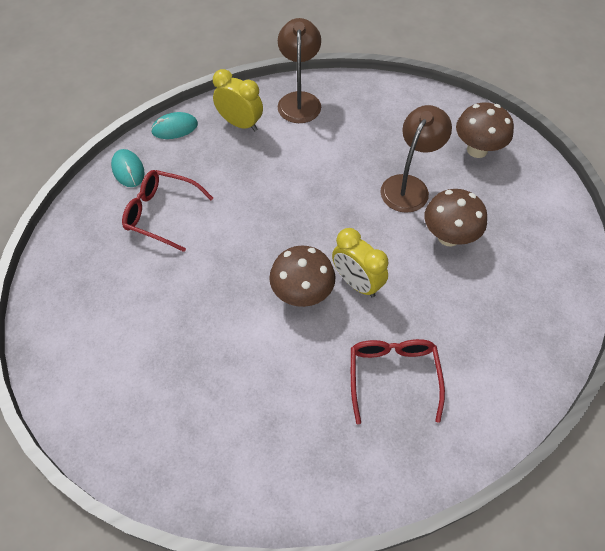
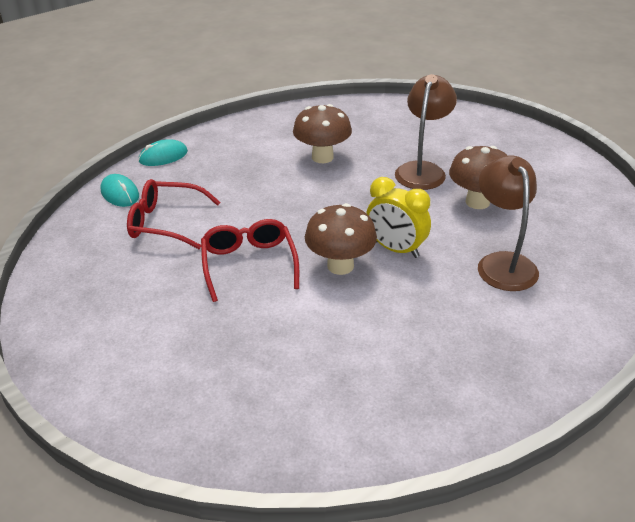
camera: 10 degrees left, 20 degrees down
yellow clock [213,69,263,131] -> none
brown lamp [278,18,321,123] -> brown lamp moved to [478,155,539,291]
red glasses [351,339,445,424] -> red glasses moved to [201,219,299,302]
brown mushroom [456,103,514,158] -> brown mushroom moved to [293,104,352,163]

